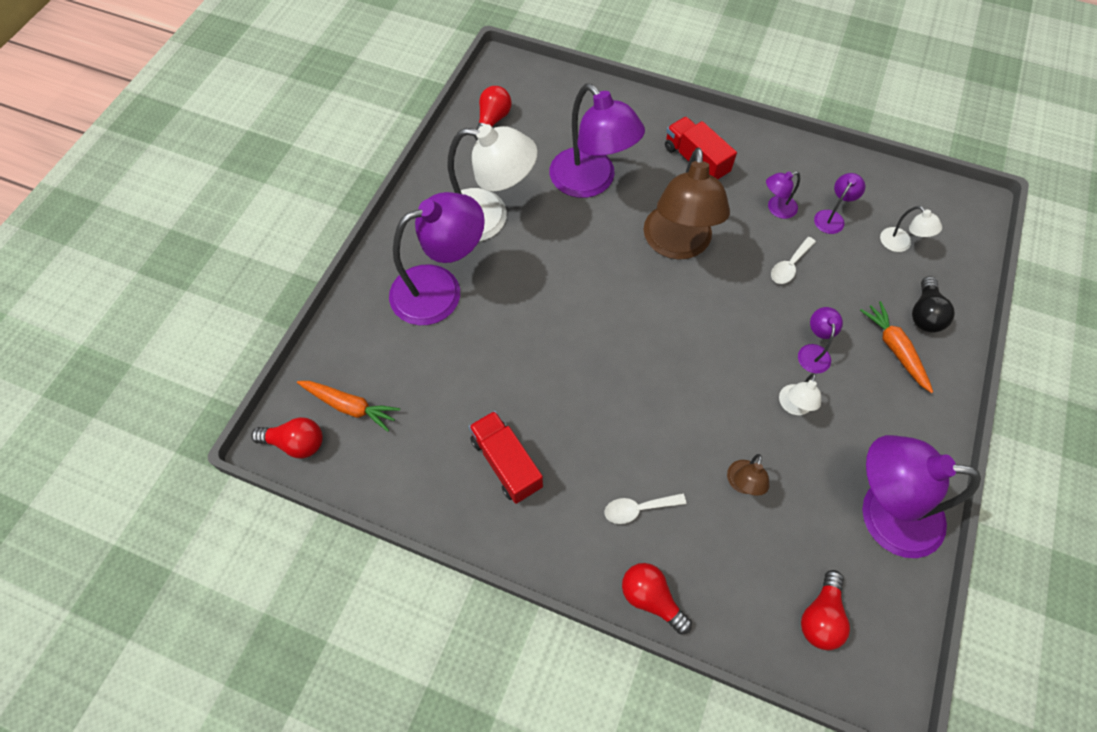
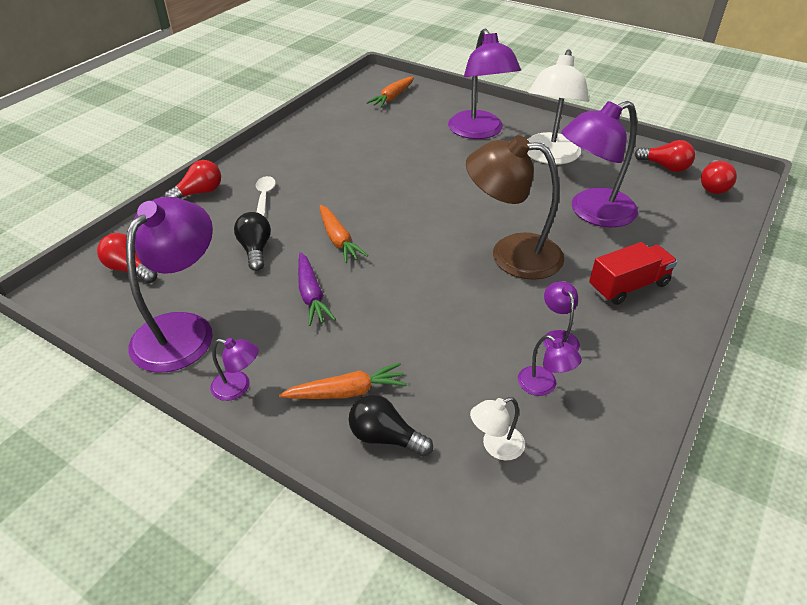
camera: 100 degrees right, 20 degrees down
red light bulb [251,417,323,458] -> red light bulb moved to [701,160,737,194]
red truck [469,411,543,504] -> none
brown lamp [727,454,769,496] -> black light bulb [234,212,271,271]
white spoon [771,237,816,284] -> none
white lamp [779,373,821,415] -> purple carrot [298,252,336,326]
purple lamp [798,307,843,373] -> purple lamp moved to [210,338,259,401]
none -> orange carrot [319,205,368,263]

